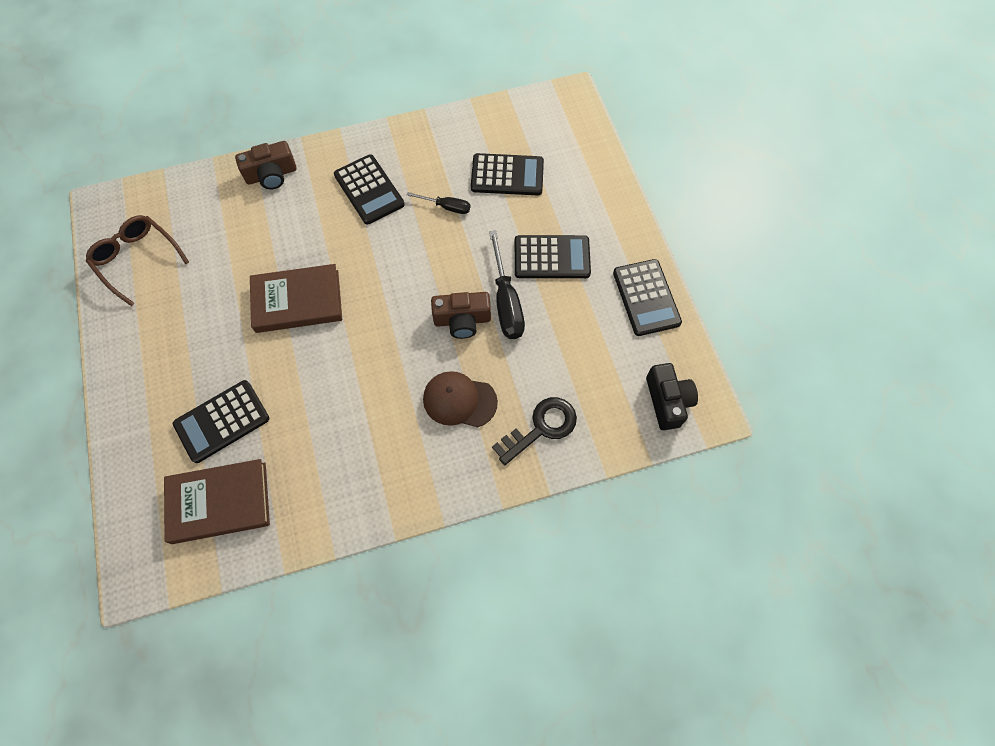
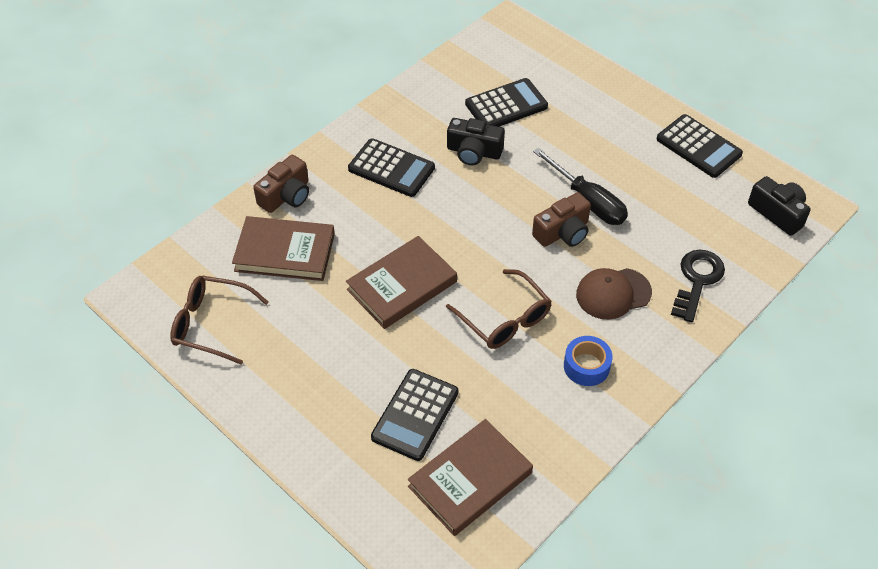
camera: 30 degrees left, 15 degrees down
black screwdriver [407,192,470,214] -> black camera [447,118,505,165]
black calculator [515,235,591,278] -> none
none -> brown book [232,216,335,281]
none -> brown glasses [446,269,552,349]
none -> blue tape [564,336,613,386]

